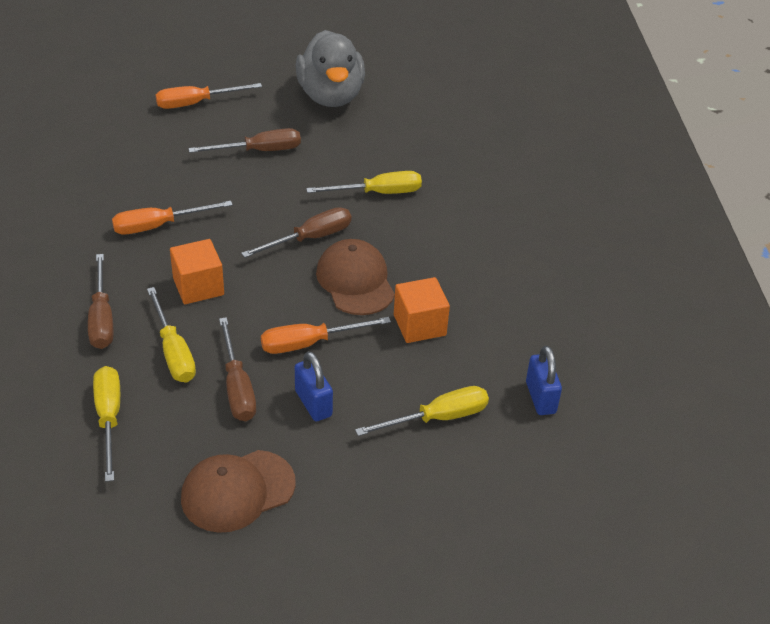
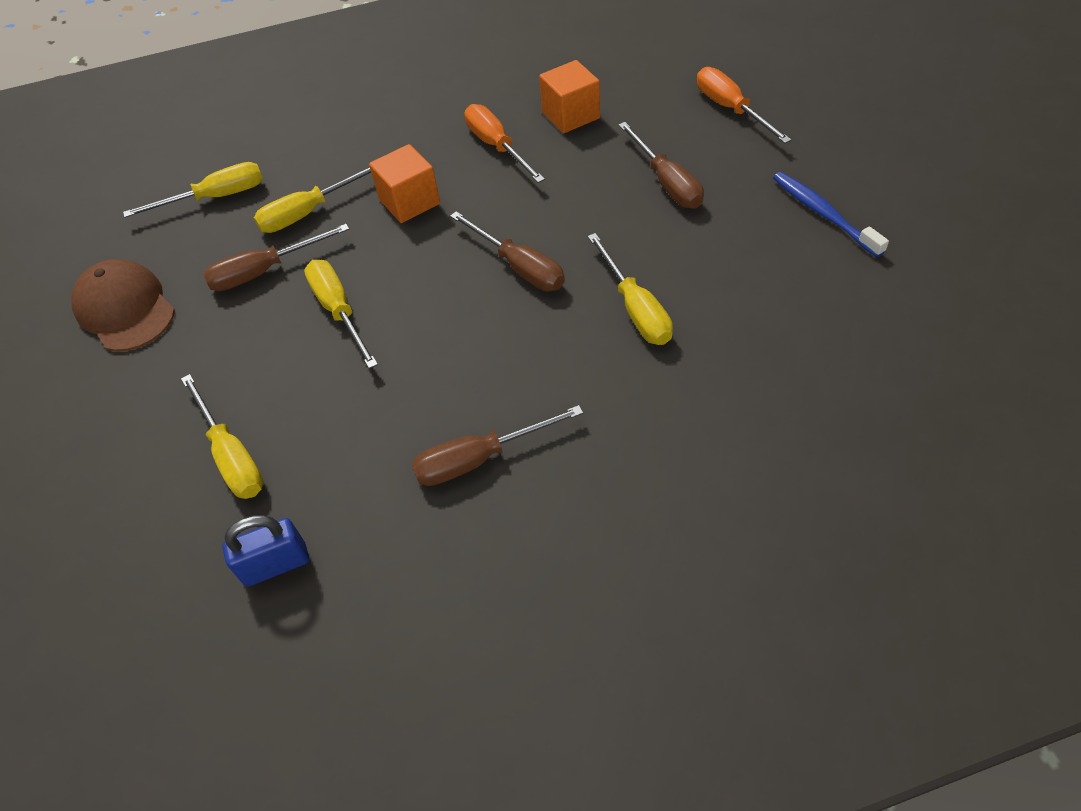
camera: 85 degrees right, 10 degrees up
brown screwdriver [88,254,114,349] -> brown screwdriver moved to [412,405,583,486]
orange screwdriver [261,317,391,354] -> yellow screwdriver [304,260,378,369]
blue padlock [295,351,333,421] -> none
grey duck [296,30,365,107] -> blue toothbrush [773,172,889,257]
brown cap [316,239,395,315] -> none
orange cube [394,277,450,343] -> orange cube moved to [539,60,600,133]

